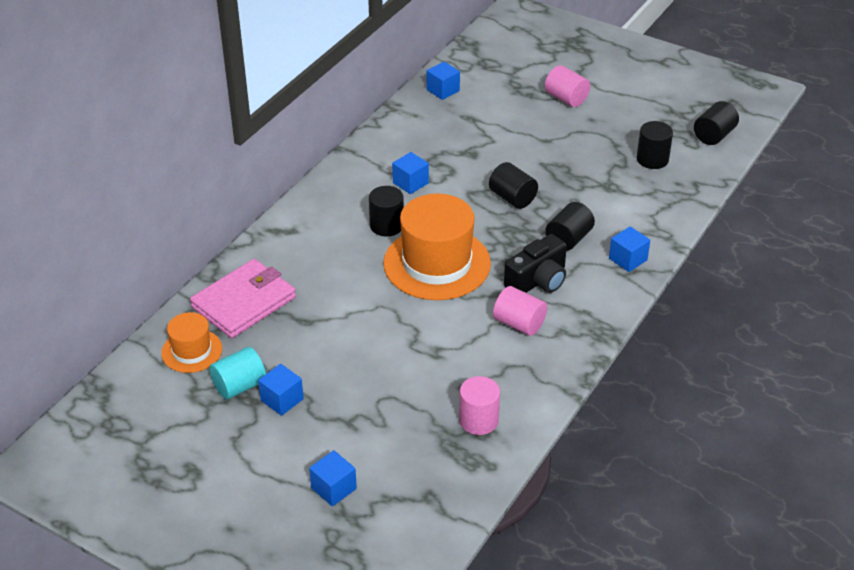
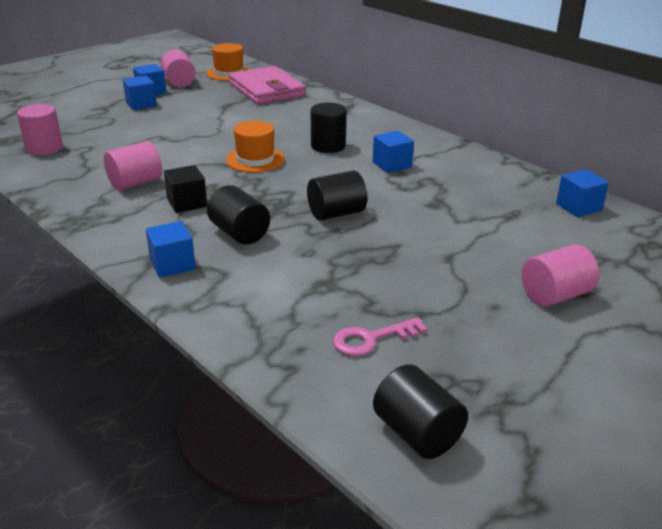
camera: 105 degrees right, 10 degrees down
turquoise cylinder [209,347,266,400] -> pink cylinder [161,49,195,88]
blue cube [309,450,357,506] -> blue cube moved to [123,75,157,110]
orange hat [383,193,491,300] -> orange hat [226,121,285,173], size x0.53
black camera [504,234,567,293] -> black cube [164,165,207,213]
black cylinder [637,121,673,169] -> pink key [333,317,427,356]

